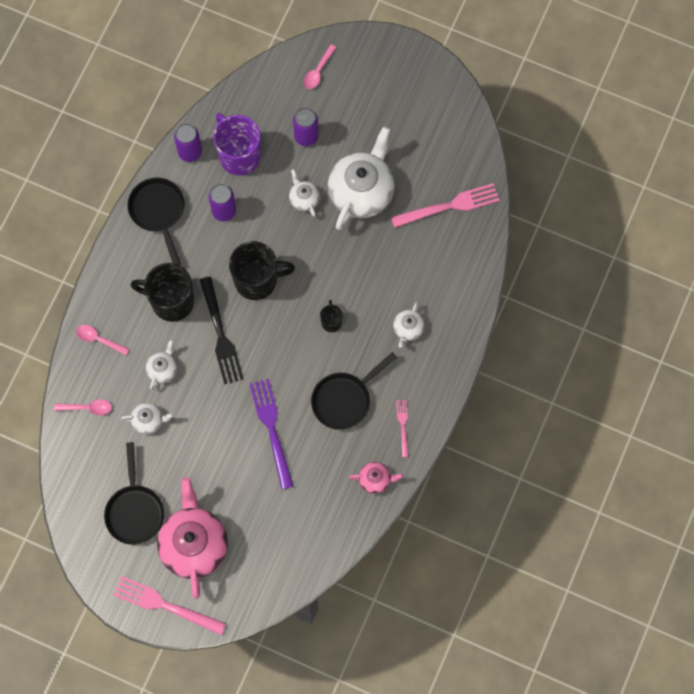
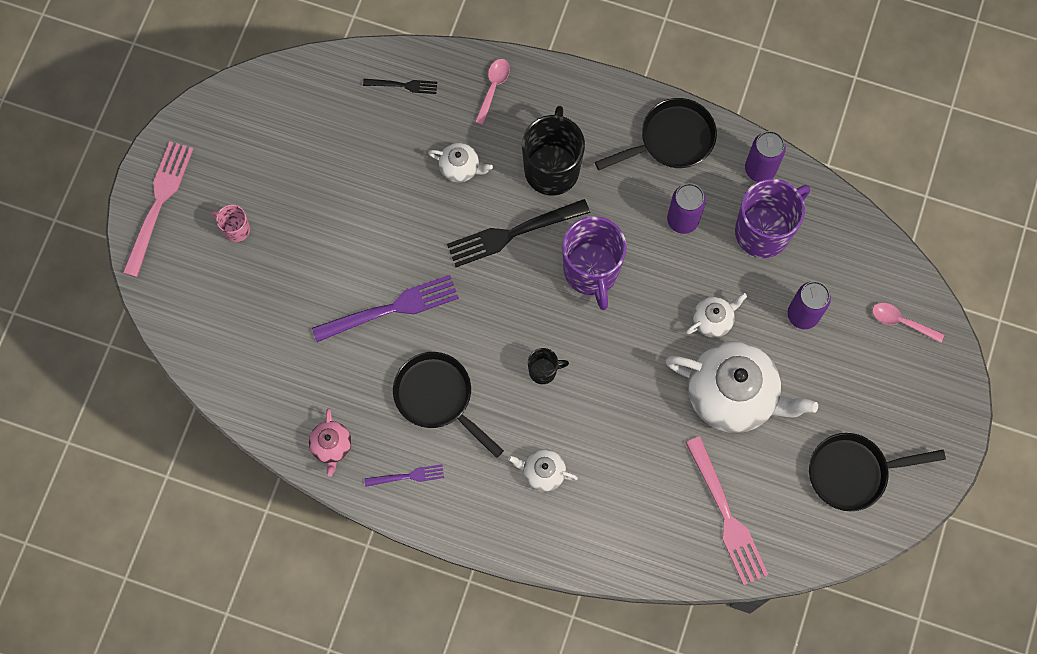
camera: 85 degrees right, 0 degrees up
pink spoon [54,399,112,416] -> black fork [363,79,437,94]
black pan [104,442,164,545] -> black pan moved to [809,433,946,511]
white teapot [121,403,174,434] -> none
pink teapot [157,477,228,599] -> pink mug [211,205,250,242]
black mug [229,241,295,300] -> purple mug [562,216,627,310]
pink fork [396,400,409,457] -> purple fork [364,464,444,487]

